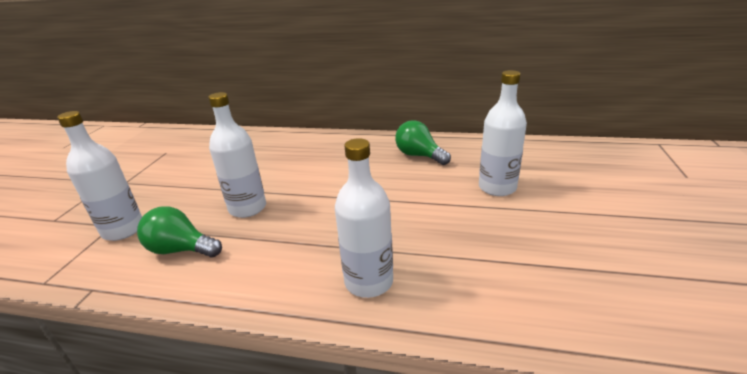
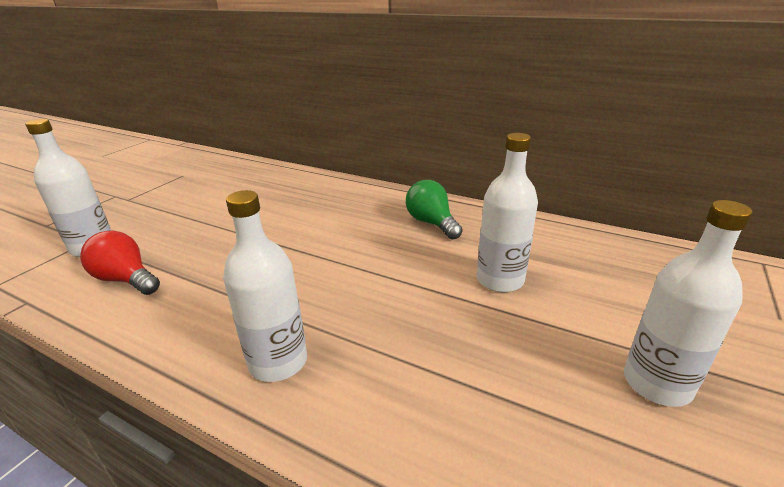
camera: 15 degrees right, 0 degrees up
green light bulb [137,206,222,257] -> red light bulb [80,231,160,295]
white bottle [208,92,266,218] -> white bottle moved to [624,200,752,407]

